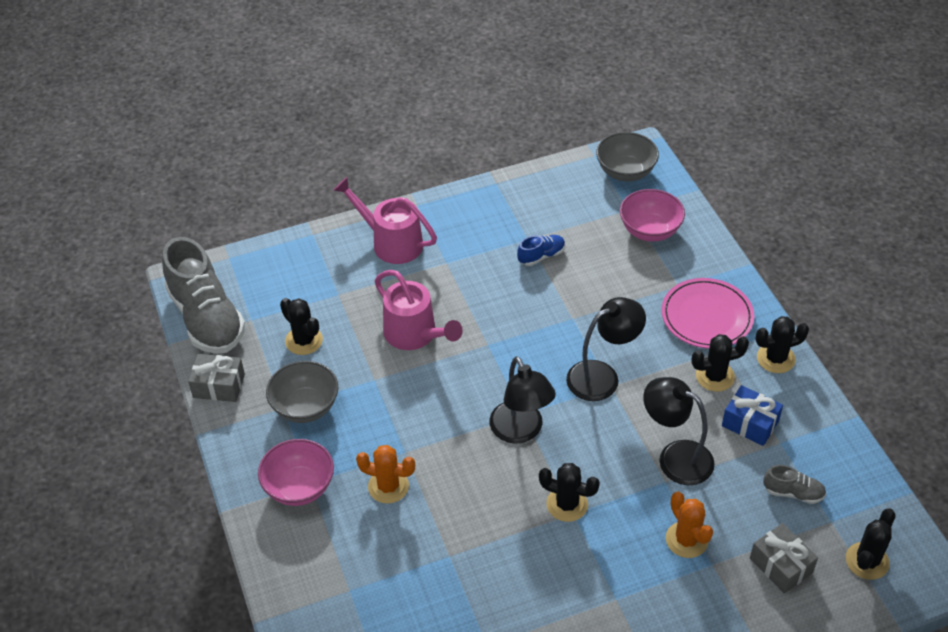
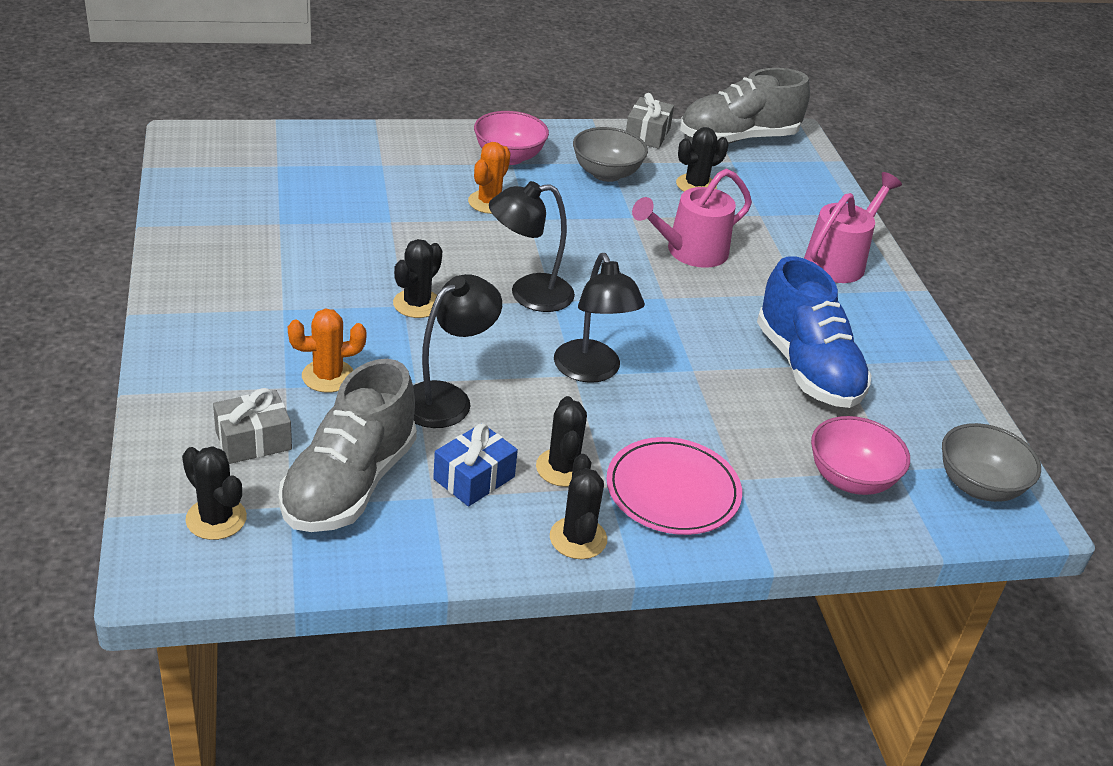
camera: 95 degrees right, 10 degrees down
blue shoe [517,235,565,266] -> blue shoe [757,256,872,408], size x2.28
grey shoe [763,465,826,504] -> grey shoe [278,359,417,532], size x2.28

